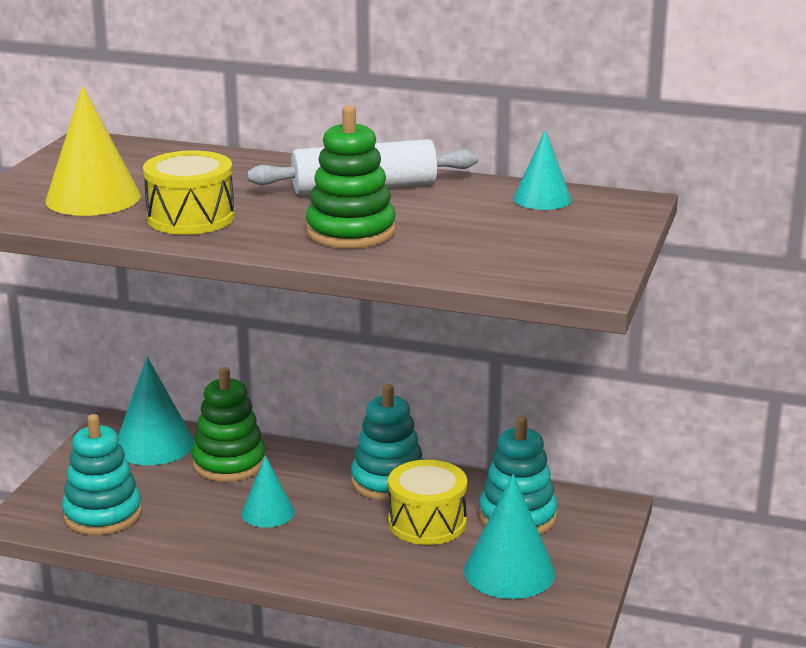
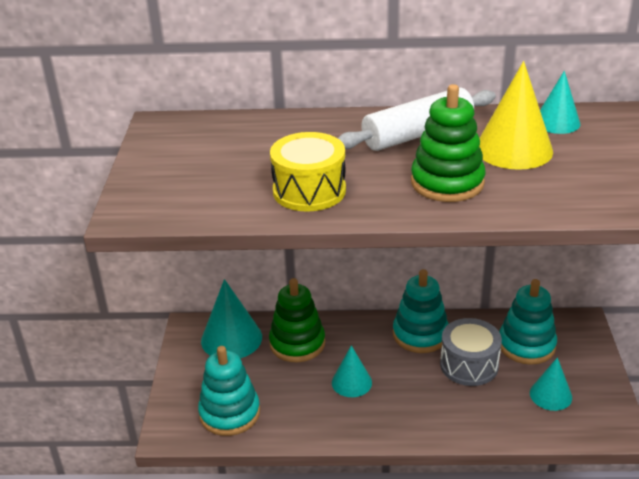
camera: 15 degrees left, 10 degrees up
yellow cone [46,85,141,216] -> yellow cone moved to [479,61,553,170]
yellow drum [388,460,467,545] -> grey drum [440,318,502,386]
turquoise cone [464,474,555,599] -> turquoise cone [530,357,572,411], size x0.62

